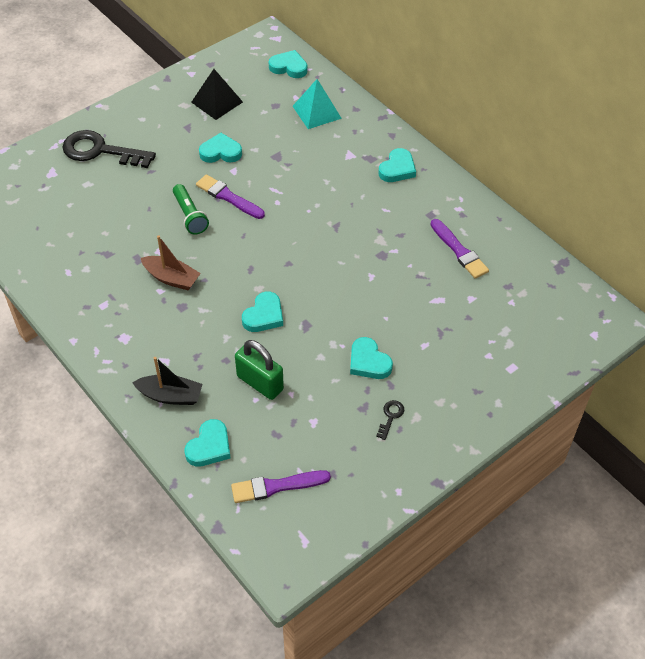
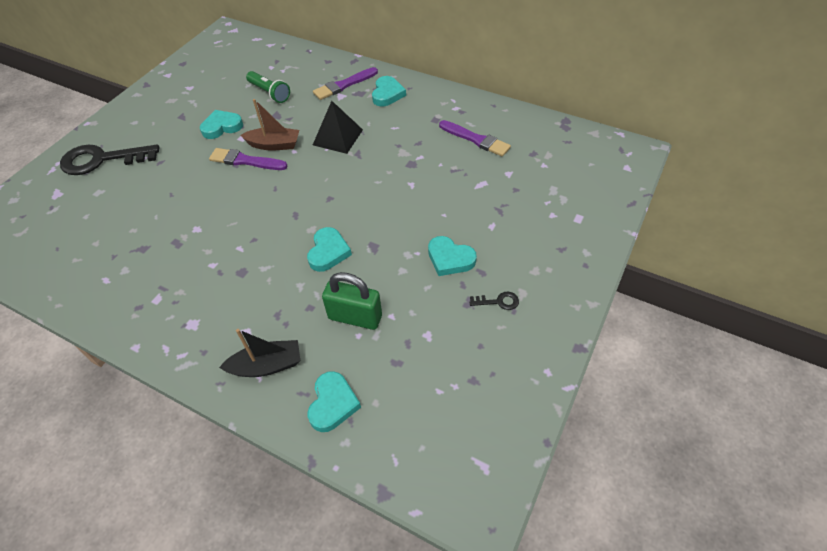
camera: 20 degrees left, 0 degrees up
brown boat [141,235,201,290] -> brown boat moved to [240,99,299,151]
green flashlight [173,184,209,235] -> green flashlight moved to [246,71,290,103]
black pyramid [191,69,243,120] -> black pyramid moved to [313,101,363,154]
purple brush [231,470,331,503] -> purple brush moved to [313,67,378,100]
turquoise heart [269,50,307,78] -> none
turquoise pyramid [293,79,342,129] -> none
black key [376,400,404,440] -> black key turned 90 degrees clockwise [469,292,519,310]

